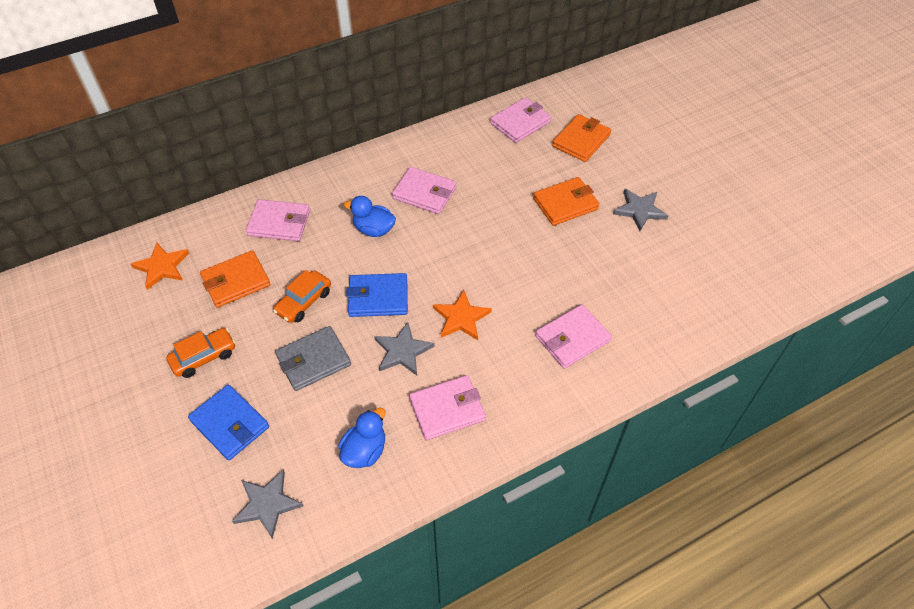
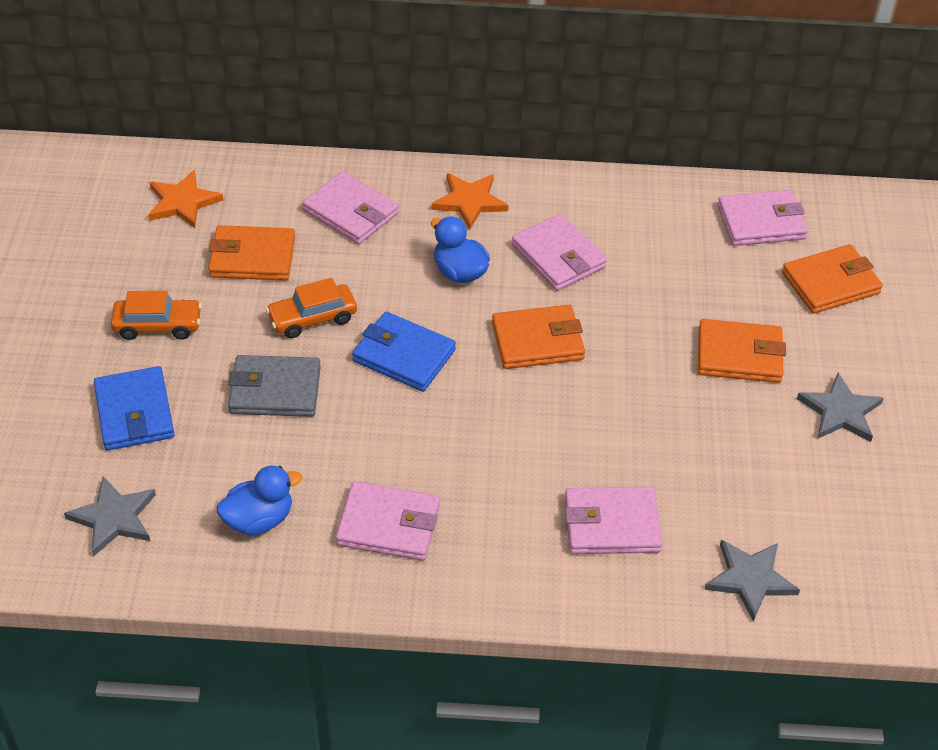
camera: 30 degrees right, 5 degrees down
grey star [374,322,435,375] -> grey star moved to [704,539,800,622]
orange star [433,290,492,340] -> orange star moved to [431,173,509,230]
none -> orange wallet [492,305,585,369]

